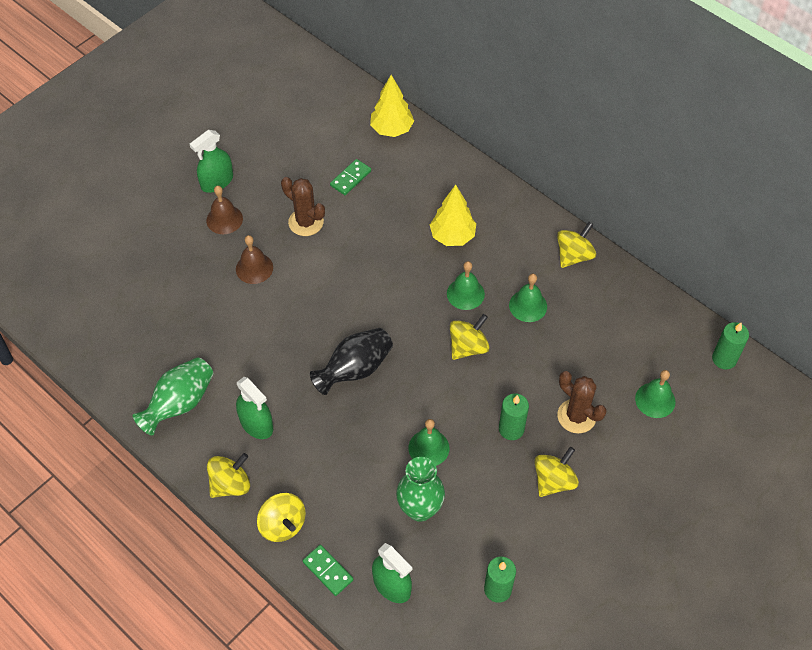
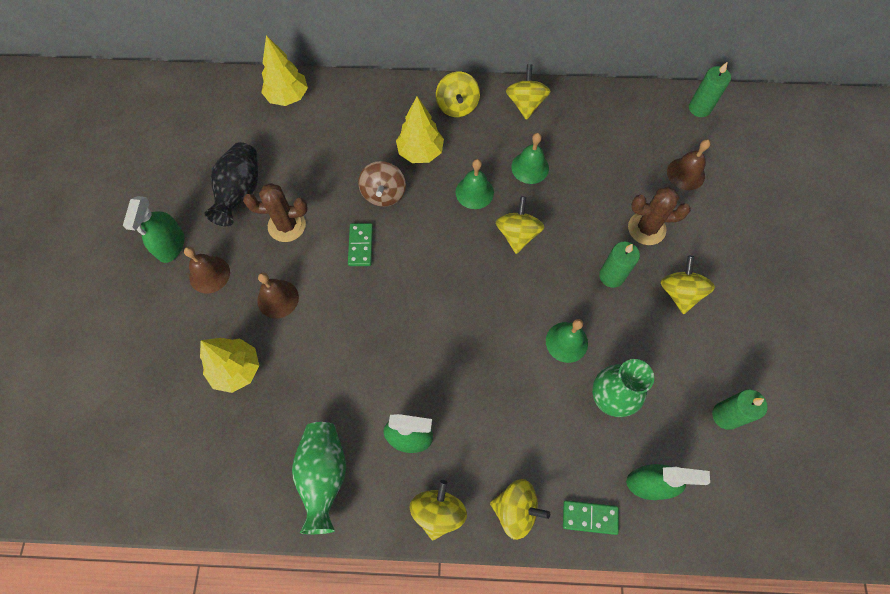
camera: 40 degrees left, 10 degrees up
black vase [310,328,393,395] -> black vase moved to [204,142,258,226]
green domino [330,159,371,195] -> green domino moved to [348,223,373,266]
green bell [635,370,676,418] -> brown bell [667,139,711,190]
none -> yellow tree [200,338,259,393]
none -> brown spinning top [358,161,406,207]
none -> yellow spinning top [436,71,480,117]

